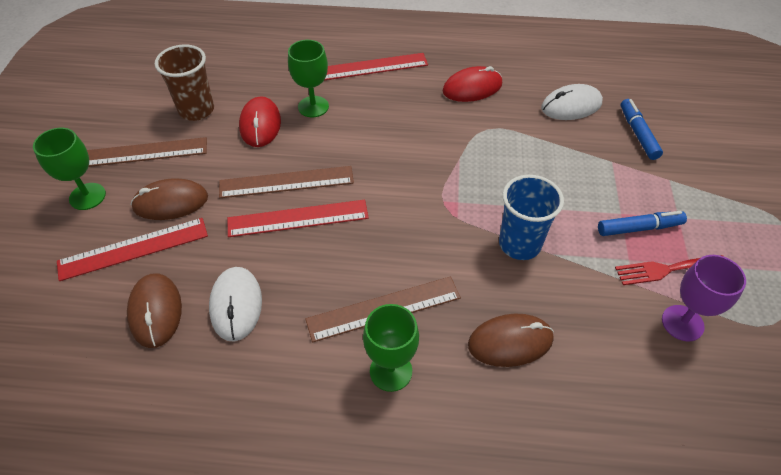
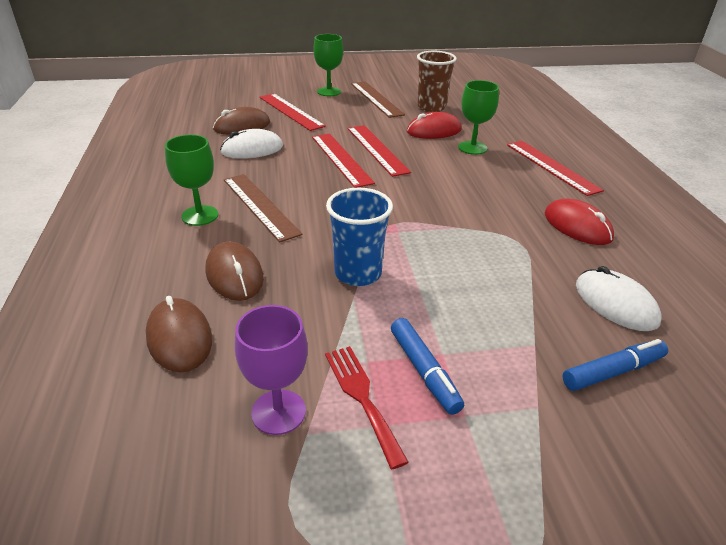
camera: 75 degrees right, 15 degrees down
brown mouse [131,178,208,220] -> brown mouse moved to [146,296,212,372]
brown ruler [219,166,354,198] -> red ruler [347,125,411,177]

